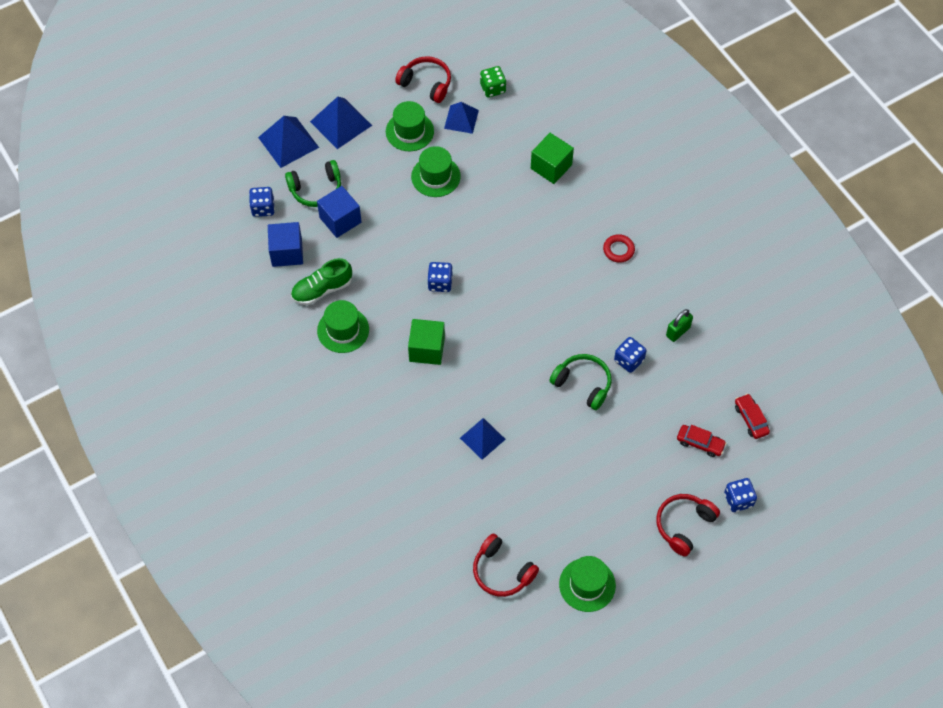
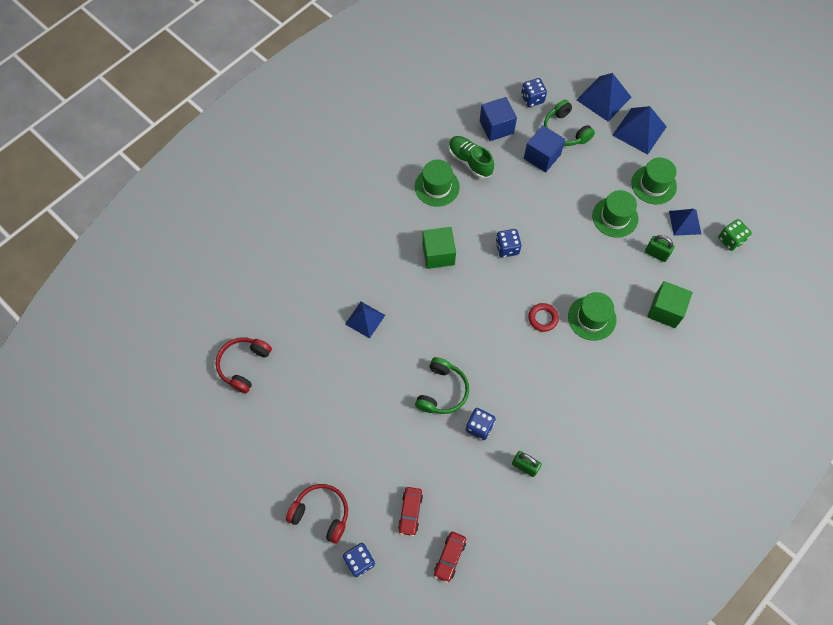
camera: 75 degrees right, 5 degrees up
red headphones [395,56,451,103] -> none
green hat [559,556,616,612] -> green hat moved to [568,292,617,341]
red ring [603,234,635,263] -> red ring moved to [528,303,559,332]
red car [735,394,770,439] -> red car turned 150 degrees clockwise [434,532,466,583]
none -> green padlock [645,235,674,262]

